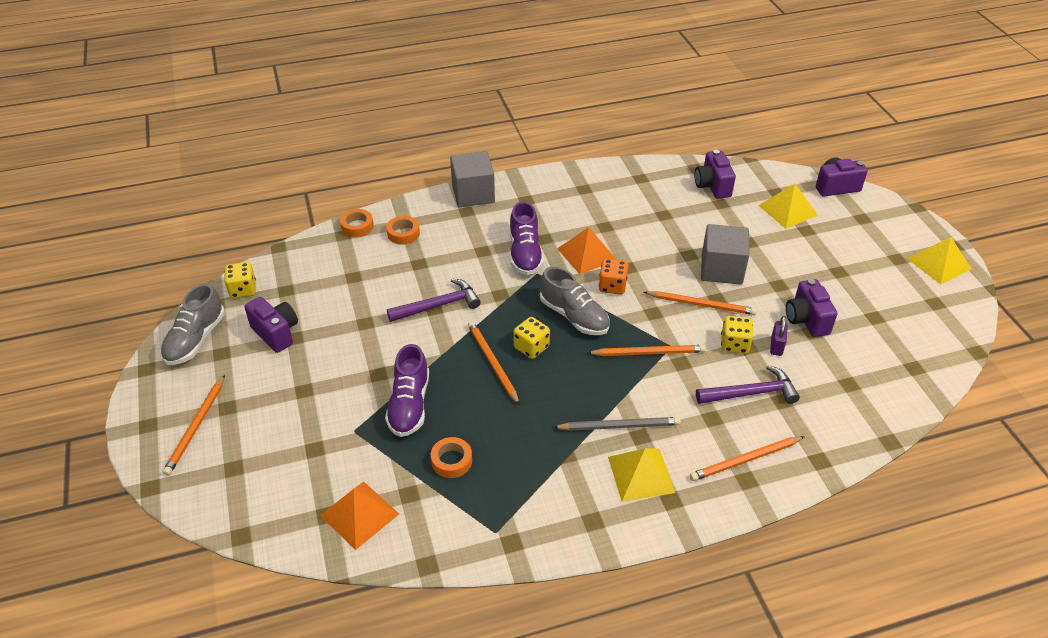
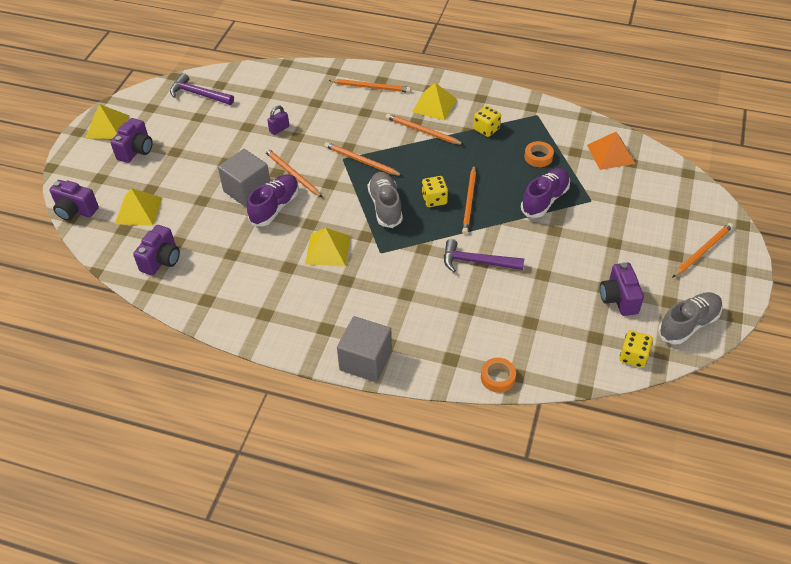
camera: 145 degrees left, 5 degrees up
orange tape [386,216,420,245] -> none
purple shoe [510,201,544,275] -> purple shoe moved to [247,174,299,226]
grey pencil [553,417,681,431] -> orange pencil [386,114,464,145]
orange pyramid [557,227,617,274] -> yellow pyramid [305,228,350,267]
orange dice [599,259,628,295] -> none
purple hammer [696,365,800,404] -> purple hammer moved to [170,73,234,105]
yellow dice [721,316,753,354] -> yellow dice moved to [473,106,501,137]
purple camera [786,279,837,337] -> purple camera moved to [110,118,153,163]

